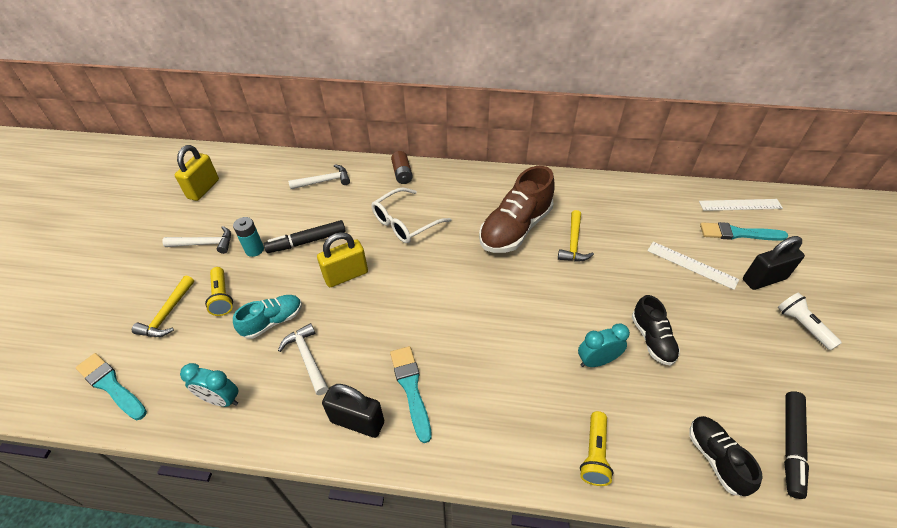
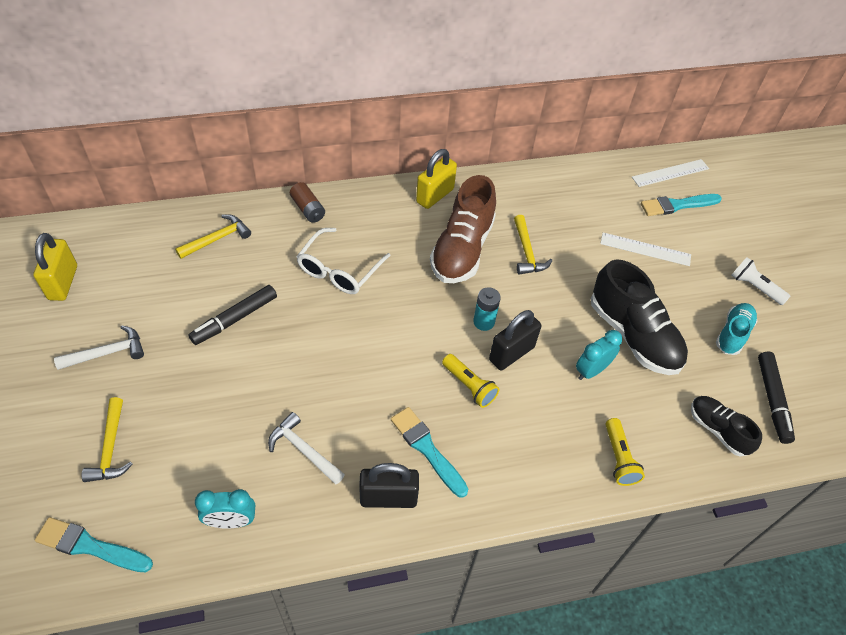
camera: 25 degrees left, 5 degrees up
yellow flashlight [205,267,233,316] -> yellow flashlight moved to [442,354,499,408]
turquoise battery [233,217,264,257] -> turquoise battery moved to [473,287,501,331]
turquoise shoe [233,295,302,339] -> turquoise shoe moved to [716,303,757,355]
white hammer [288,164,350,189] -> yellow hammer [175,214,251,259]
yellow padlock [317,232,368,287] -> yellow padlock moved to [416,149,457,209]
black shoe [632,295,680,366] -> black shoe [591,259,688,375], size x1.77
black padlock [743,236,805,290] -> black padlock moved to [489,310,541,371]

